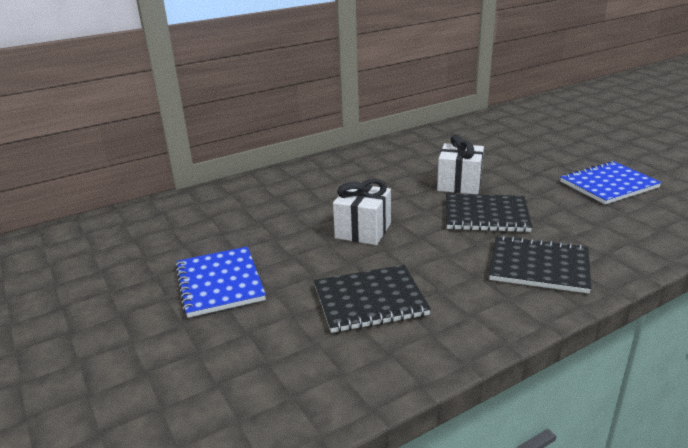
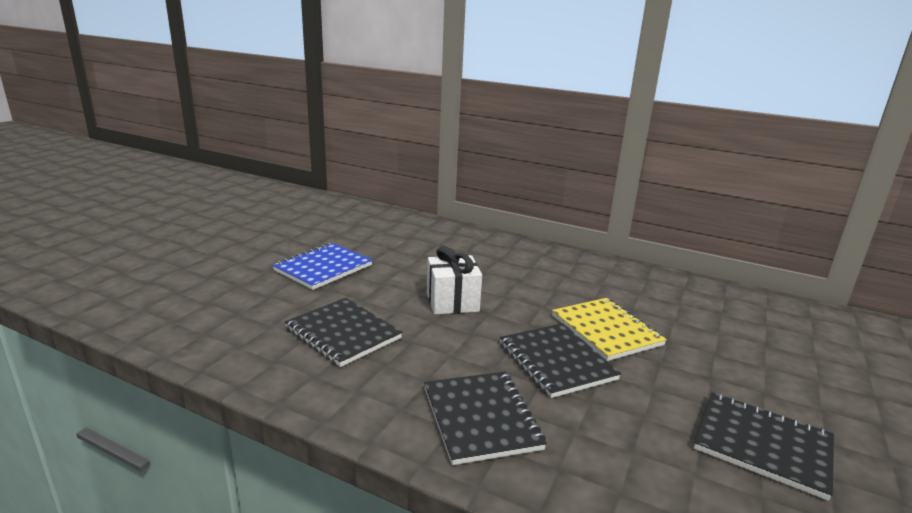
camera: 55 degrees right, 5 degrees down
white gift [437,134,484,194] -> yellow notebook [552,298,667,361]
blue notebook [560,161,662,204] -> black notebook [694,392,834,501]

